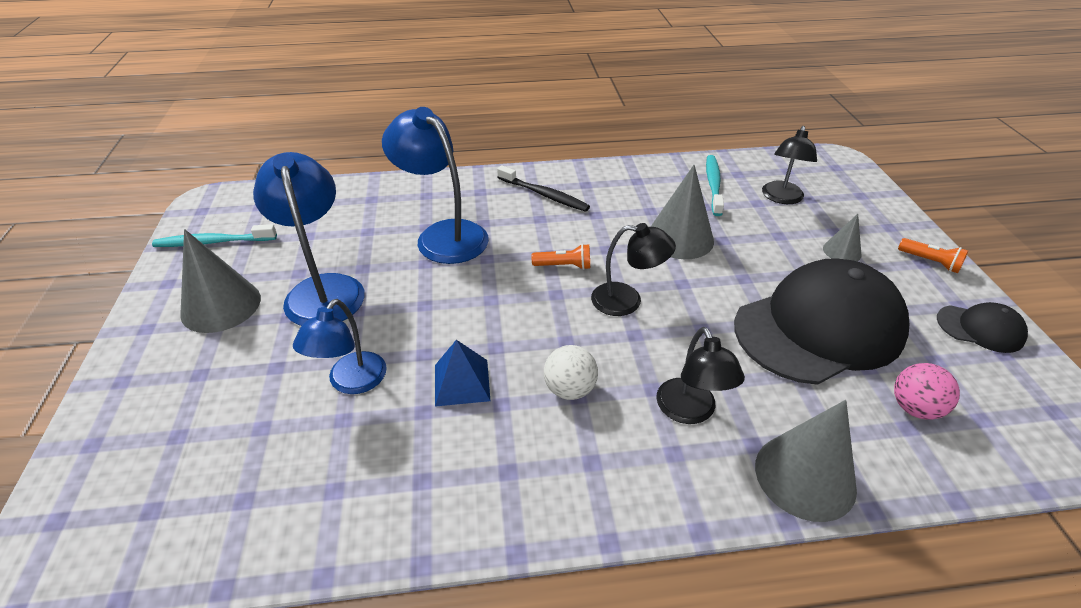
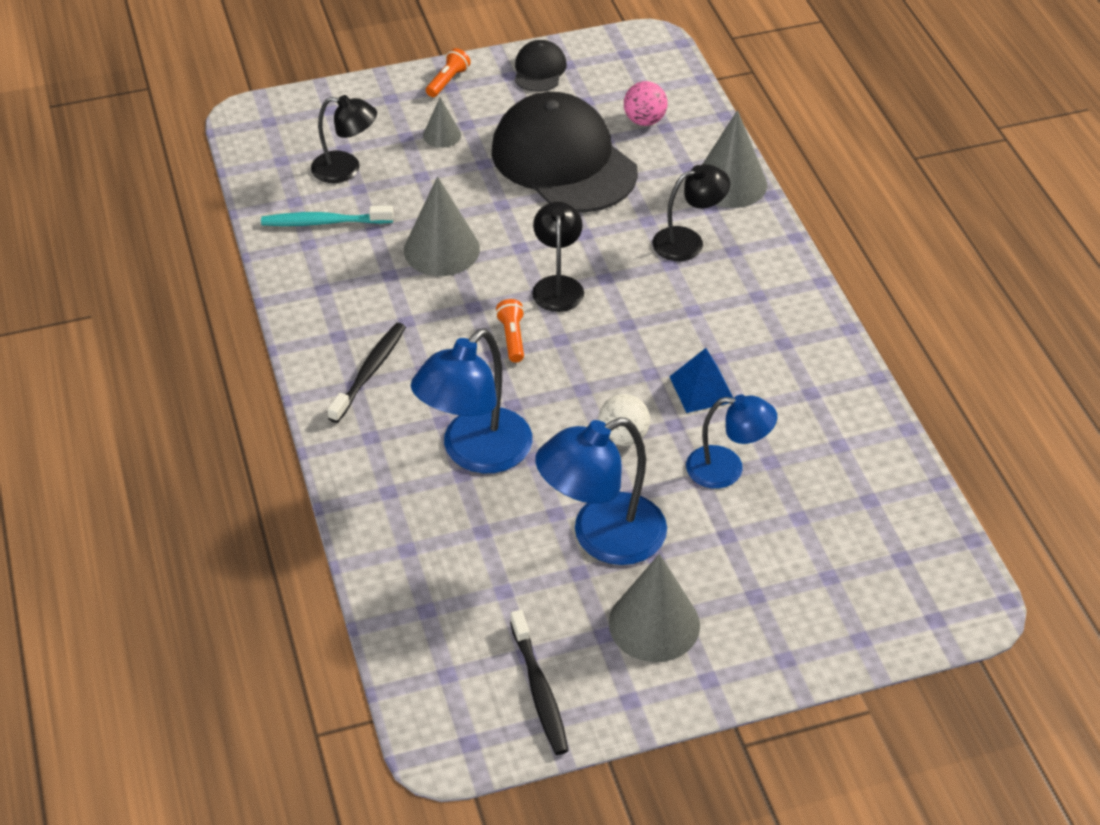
camera: 100 degrees left, 5 degrees up
turquoise toothbrush [152,224,277,247] -> black toothbrush [510,610,569,755]
white ball [544,345,598,400] -> white ball moved to [598,394,650,446]

